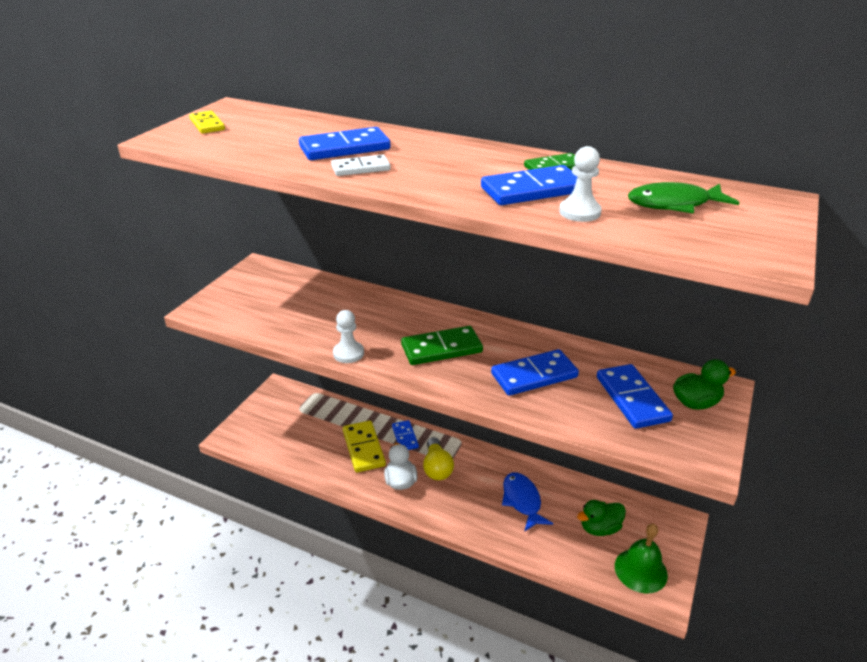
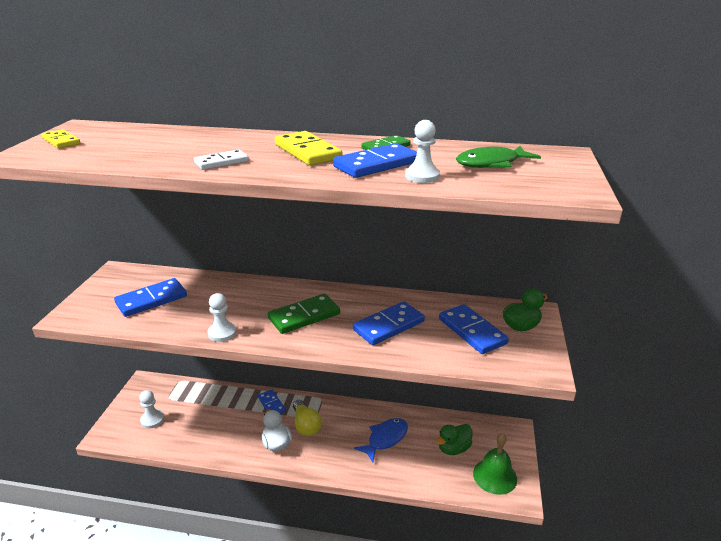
camera: 15 degrees left, 5 degrees down
blue domino [299,127,390,160] -> blue domino moved to [114,278,187,317]
yellow domino [343,420,386,473] -> yellow domino moved to [275,131,342,166]
blue fish [502,473,553,532] -> blue fish turned 75 degrees clockwise [354,418,408,462]
none -> white pawn [139,390,164,429]

